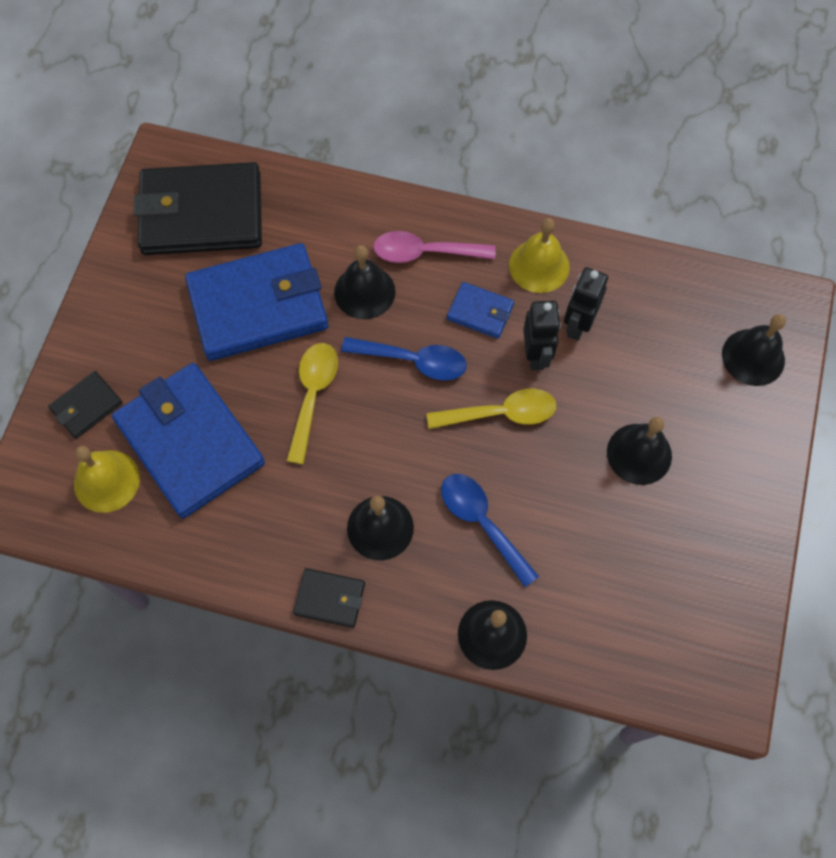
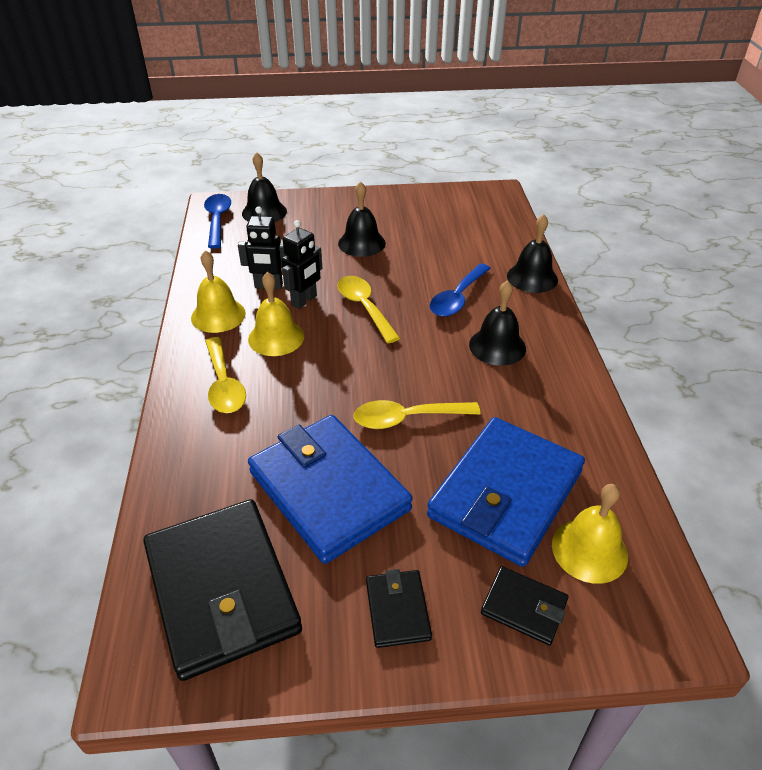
camera: 110 degrees left, 25 degrees down
black wallet [293,568,365,628] -> black wallet moved to [366,569,432,648]
black bell [334,245,395,319] -> none
blue spoon [341,337,467,381] -> blue spoon moved to [204,194,231,248]
pink spoon [373,231,495,263] -> yellow spoon [205,337,246,413]
blue wallet [447,282,514,339] -> yellow bell [248,272,304,356]
black robot [523,301,561,370] -> black robot turned 150 degrees clockwise [281,220,322,309]

